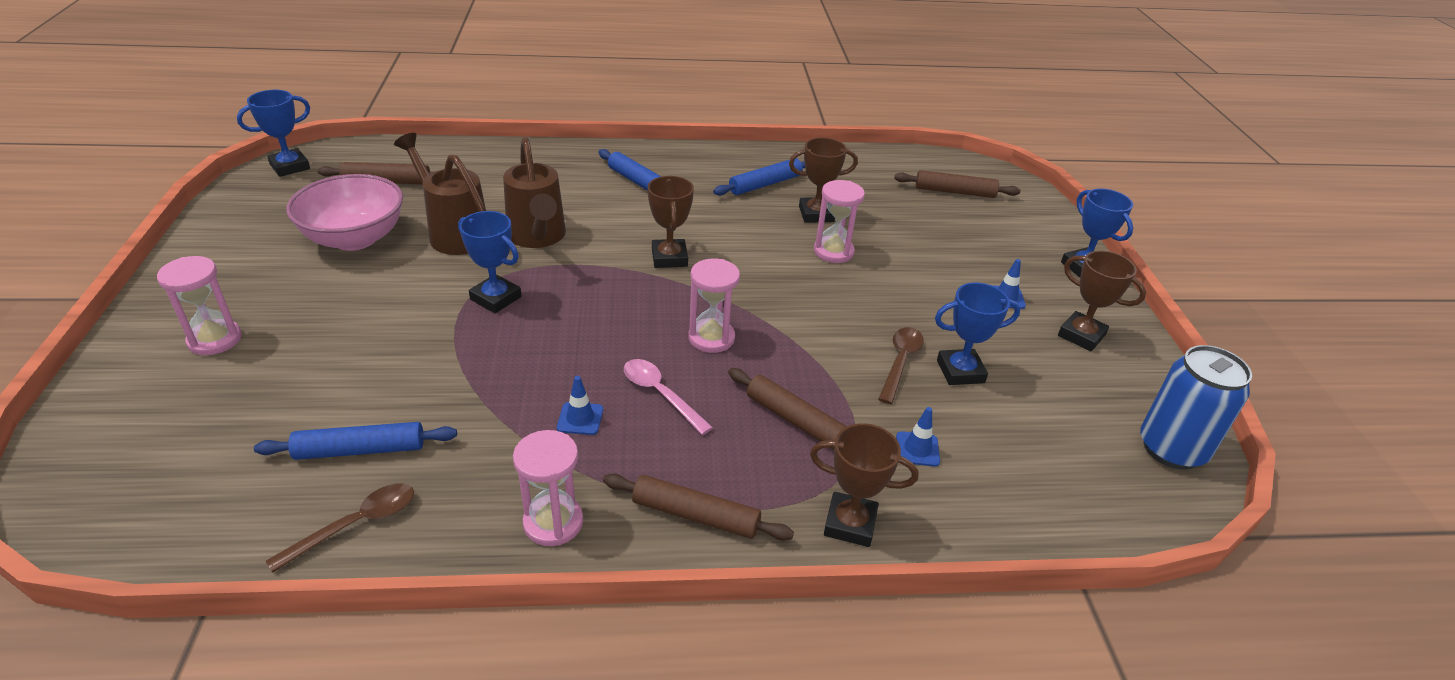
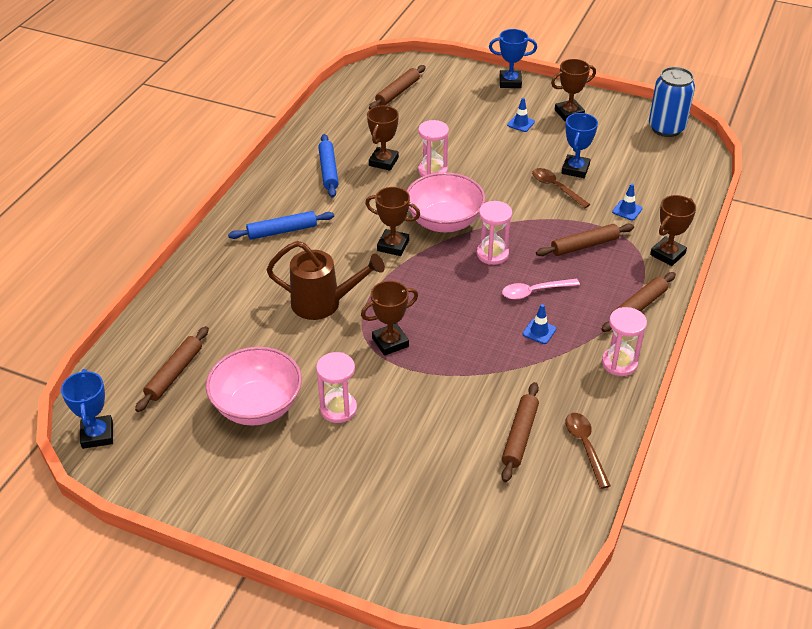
camera: 60 degrees left, 5 degrees up
pink hourglass [157,256,242,355] -> pink hourglass moved to [316,352,357,423]
blue rolling pin [254,422,457,460] -> brown rolling pin [502,382,539,482]
brown watering can [394,133,486,255] -> none
blue trophy [458,211,521,313] -> brown trophy [361,281,418,356]
none -> pink bowl [407,172,485,232]

